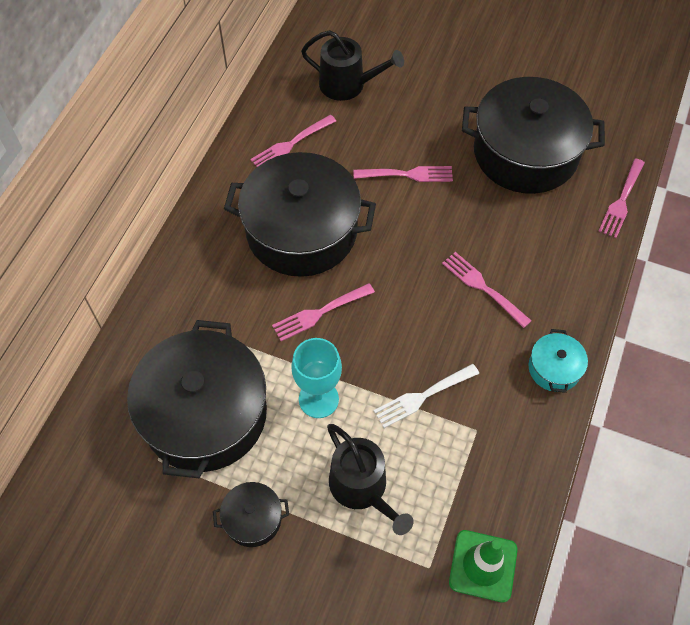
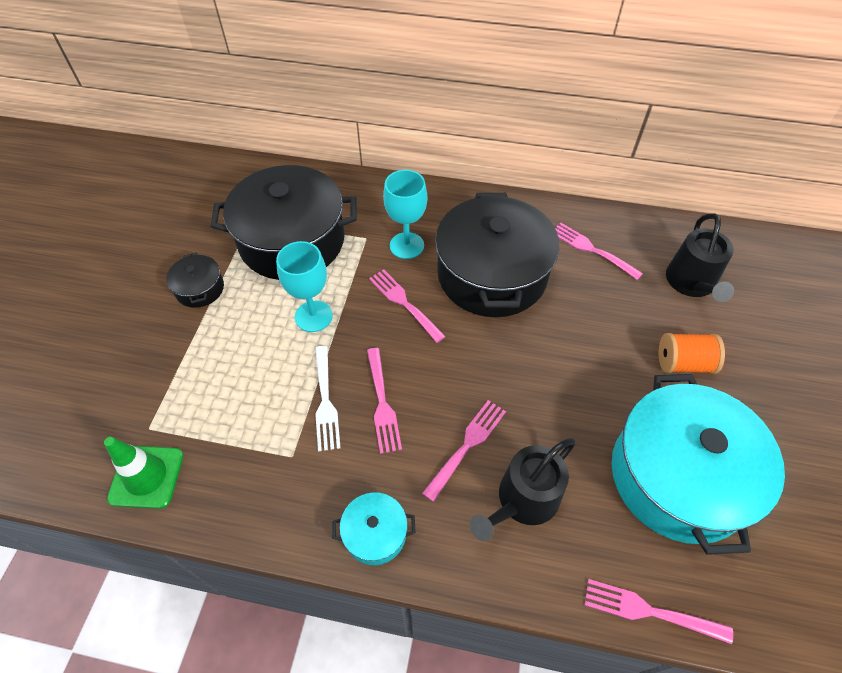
camera: 80 degrees right, 5 degrees down
black watering can [327,424,413,535] -> black watering can moved to [470,438,576,541]
pink fork [353,166,453,182] -> pink fork moved to [367,348,402,454]
white fork [374,364,479,428] -> white fork turned 150 degrees counterclockwise [315,346,340,452]
black pot [462,77,605,194] -> turquoise pot [612,374,785,555]
none -> turquoise goblet [383,170,427,259]
none -> orange spool [659,333,725,374]

